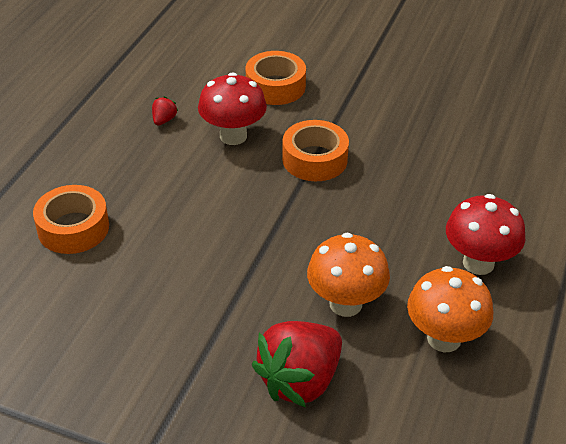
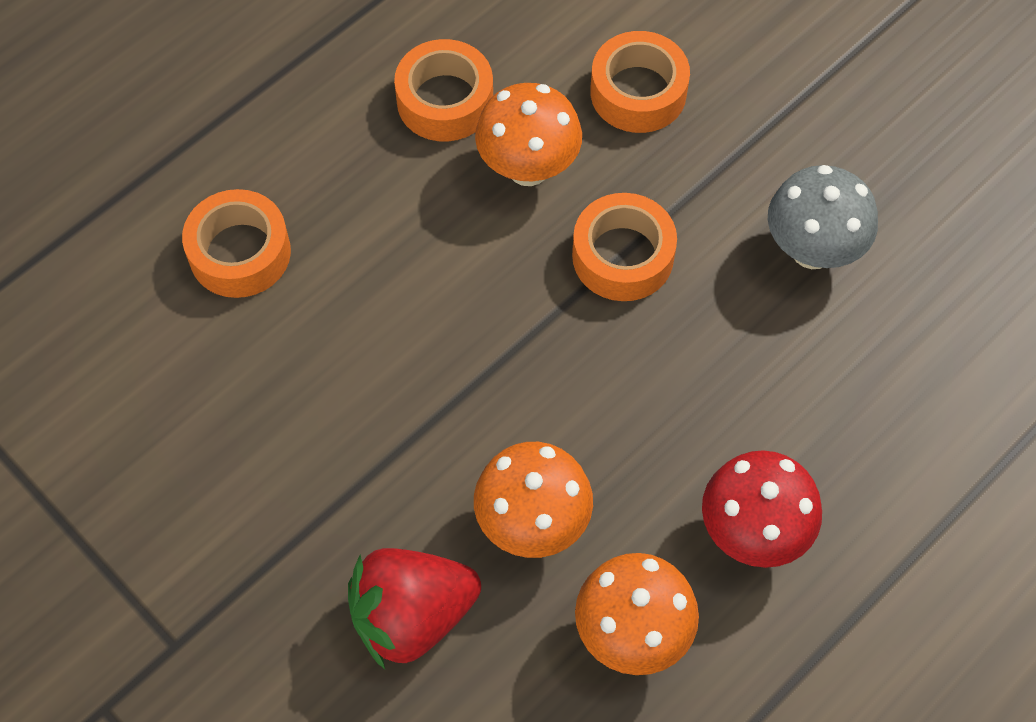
camera: 25 degrees right, 20 degrees up
red strawberry [152,96,178,126] -> orange tape [394,39,493,142]
red mushroom [198,72,267,145] -> orange mushroom [475,83,582,186]
none -> grey mushroom [768,165,878,269]

